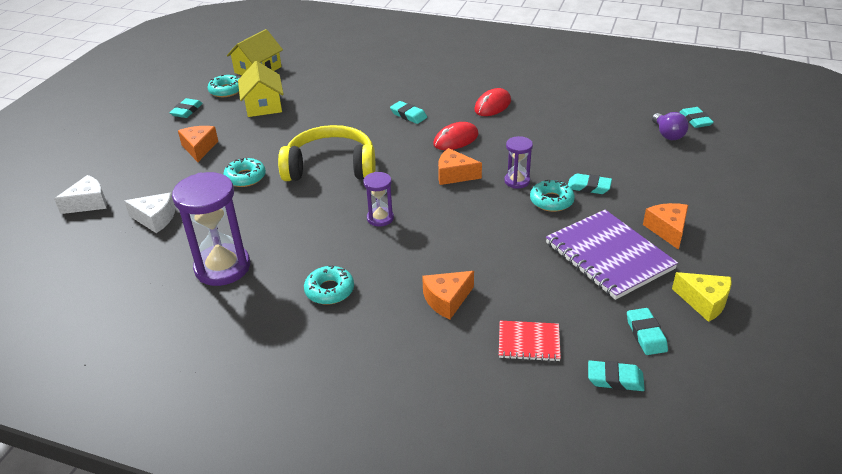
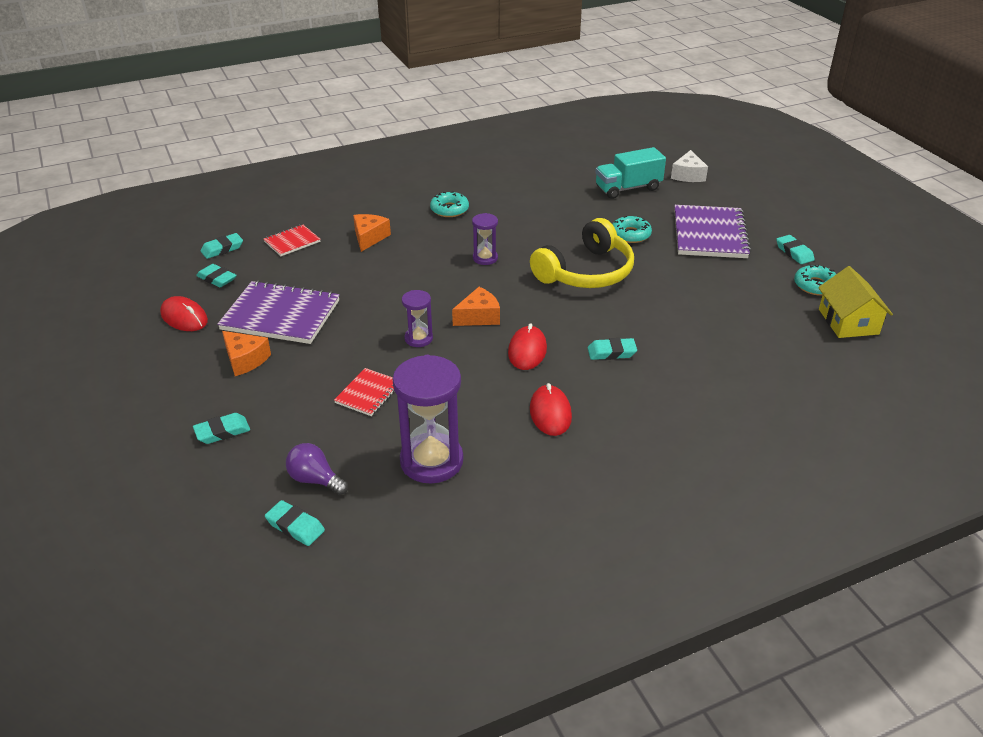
camera: 135 degrees right, 0 degrees up
white cheese [124,193,175,233] -> turquoise truck [595,147,666,199]
purple hourglass [172,172,250,286] -> purple hourglass moved to [392,355,463,484]
orange cheese [178,126,218,162] -> purple notebook [674,205,751,258]
yellow house [238,61,284,117] -> none
turquoise donut [530,180,575,212] -> none
turquoise eraser [568,174,612,194] -> turquoise eraser moved to [193,413,250,444]
yellow cheese [672,272,732,322] -> red mouse [160,296,208,331]
none -> red notebook [334,368,394,416]

